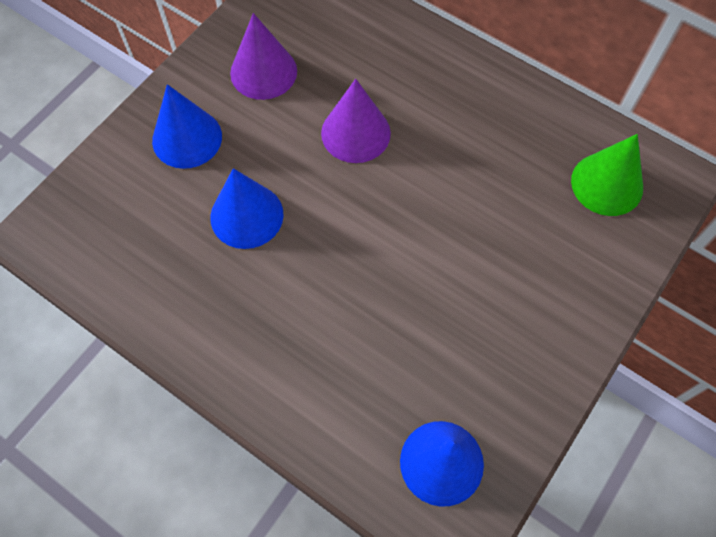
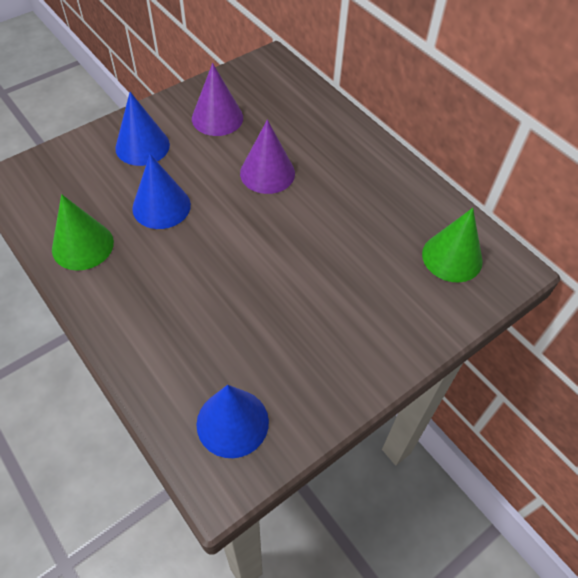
camera: 15 degrees right, 10 degrees down
none -> green cone [52,194,114,271]

